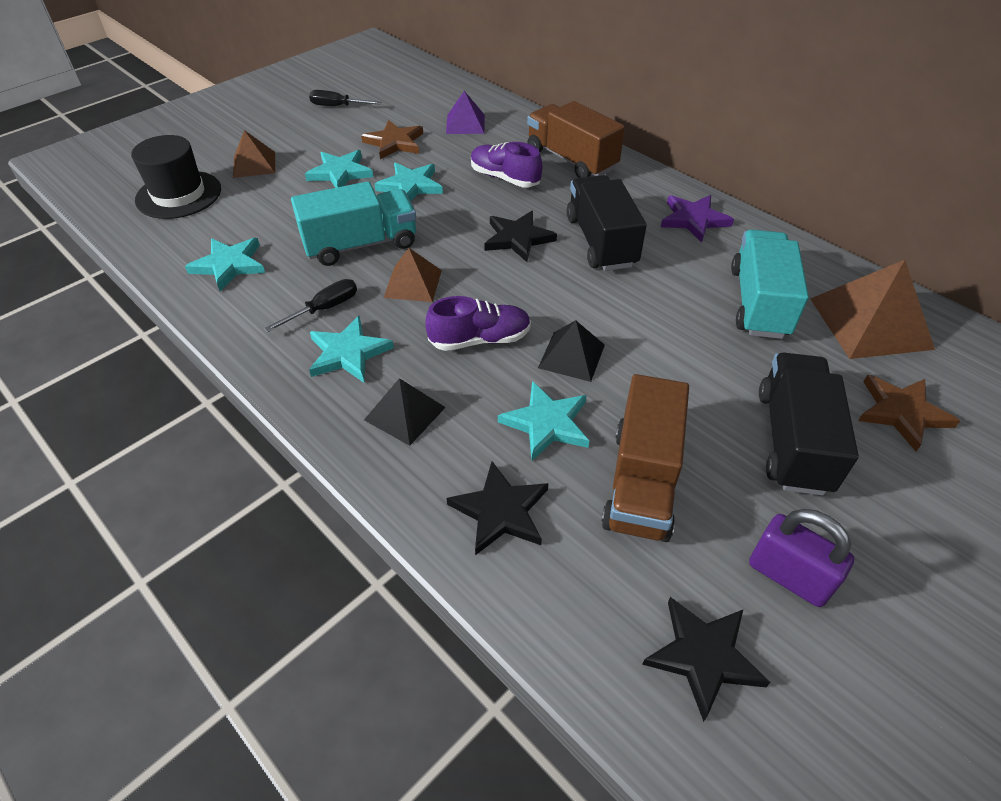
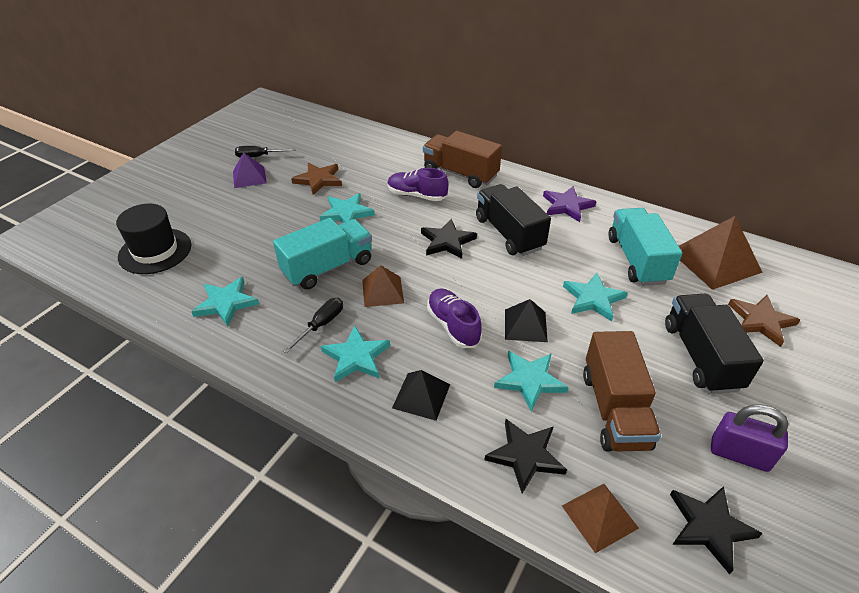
camera: 15 degrees left, 5 degrees down
brown pyramid [233,130,275,178] -> brown pyramid moved to [562,484,639,553]
turquoise star [305,150,373,188] -> turquoise star moved to [563,273,628,321]
purple shoe [425,296,531,351] -> purple shoe turned 90 degrees counterclockwise [427,289,482,348]
purple pyramid [446,91,485,134] -> purple pyramid moved to [233,152,267,188]

